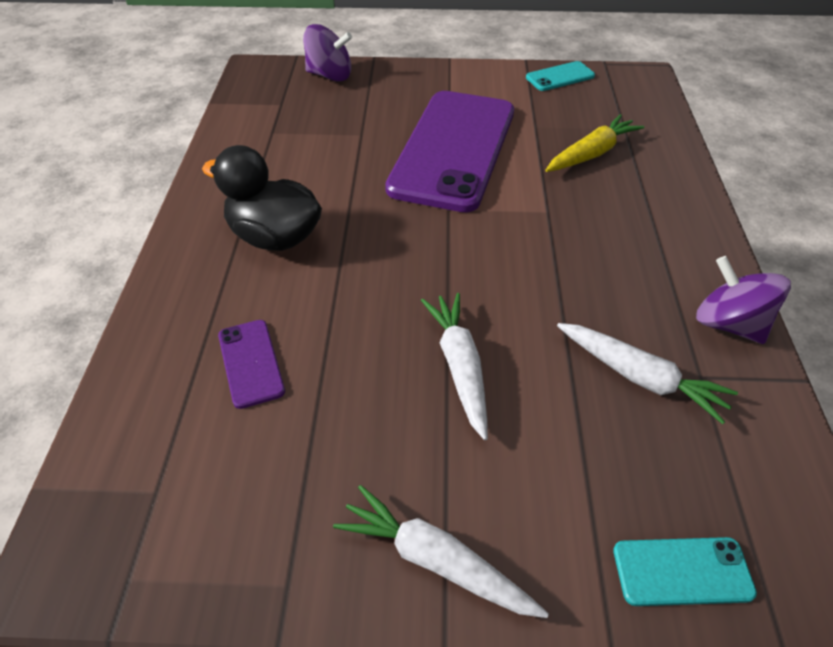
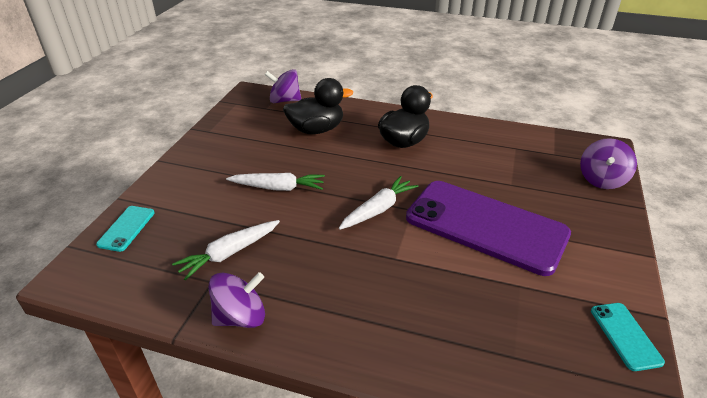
camera: 105 degrees right, 10 degrees down
purple phone [218,320,285,409] -> black duck [283,78,353,134]
white carrot [333,485,549,618] -> white carrot moved to [339,176,418,230]
yellow carrot [545,114,644,172] -> none
none -> purple spinning top [265,69,301,103]

